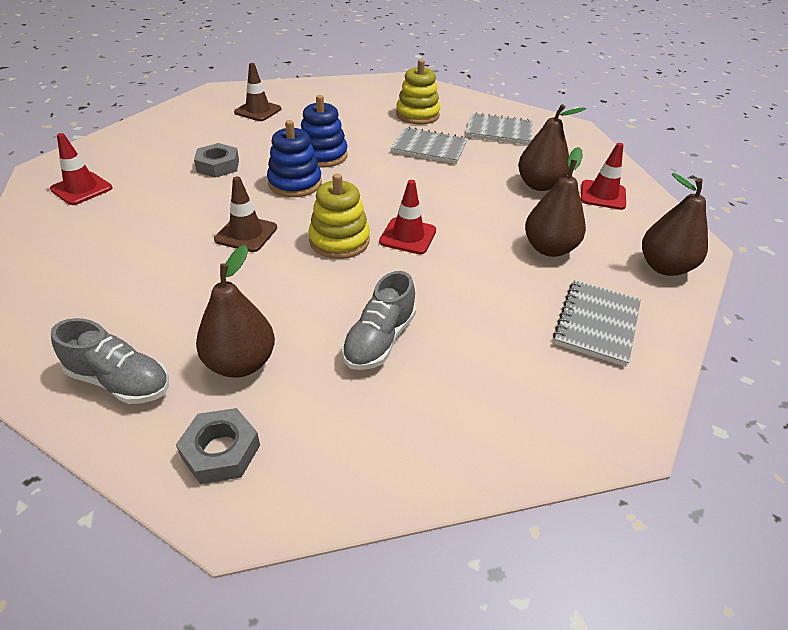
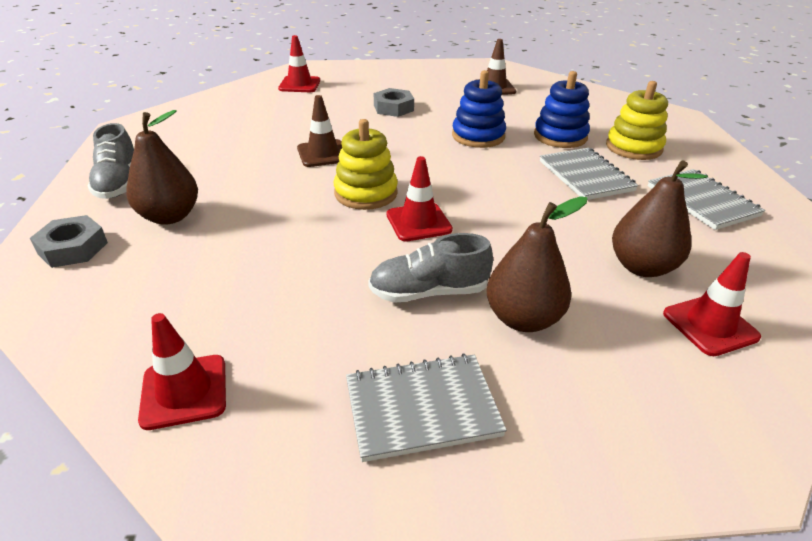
camera: 55 degrees right, 5 degrees down
blue stacking toy [267,120,322,197] -> blue stacking toy moved to [534,71,590,148]
grey shoe [342,271,416,370] -> grey shoe moved to [368,233,493,303]
brown pear [642,173,708,276] -> none
none -> red traffic cone [138,313,226,430]

